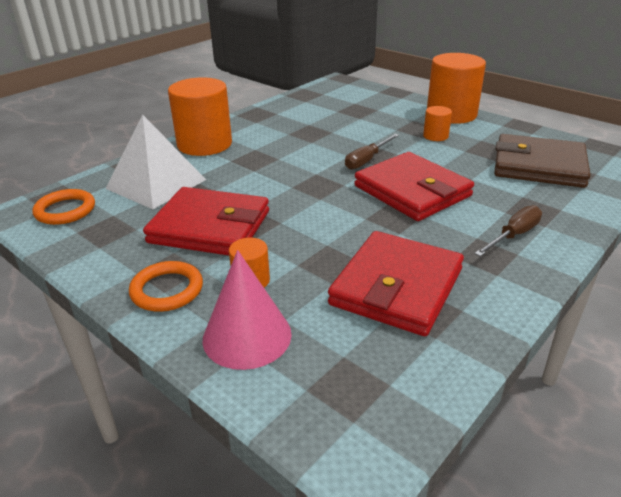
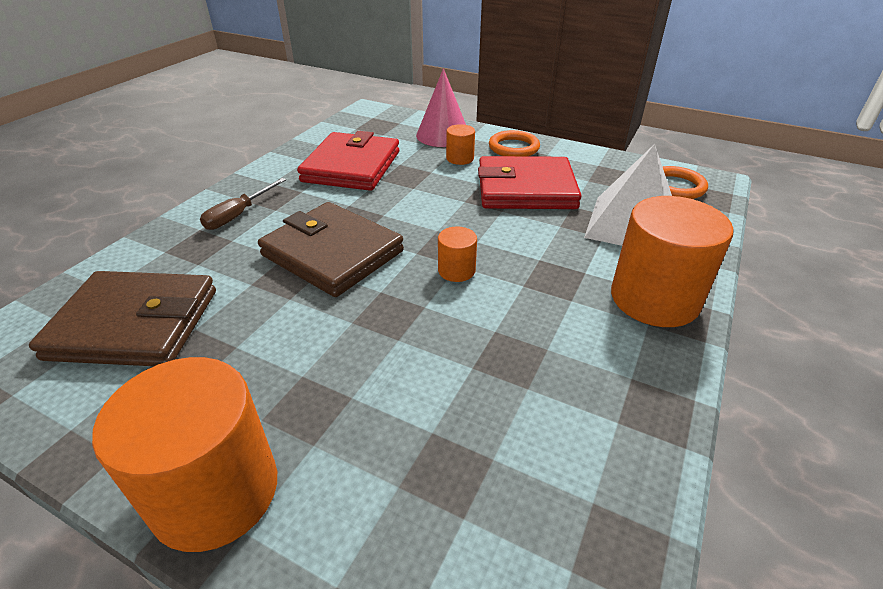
camera: 165 degrees right, 5 degrees up
brown screwdriver [345,134,399,170] -> none
red wallet [354,152,474,221] -> brown wallet [258,202,404,297]
orange cylinder [423,106,452,141] -> orange cylinder moved to [438,227,477,282]

